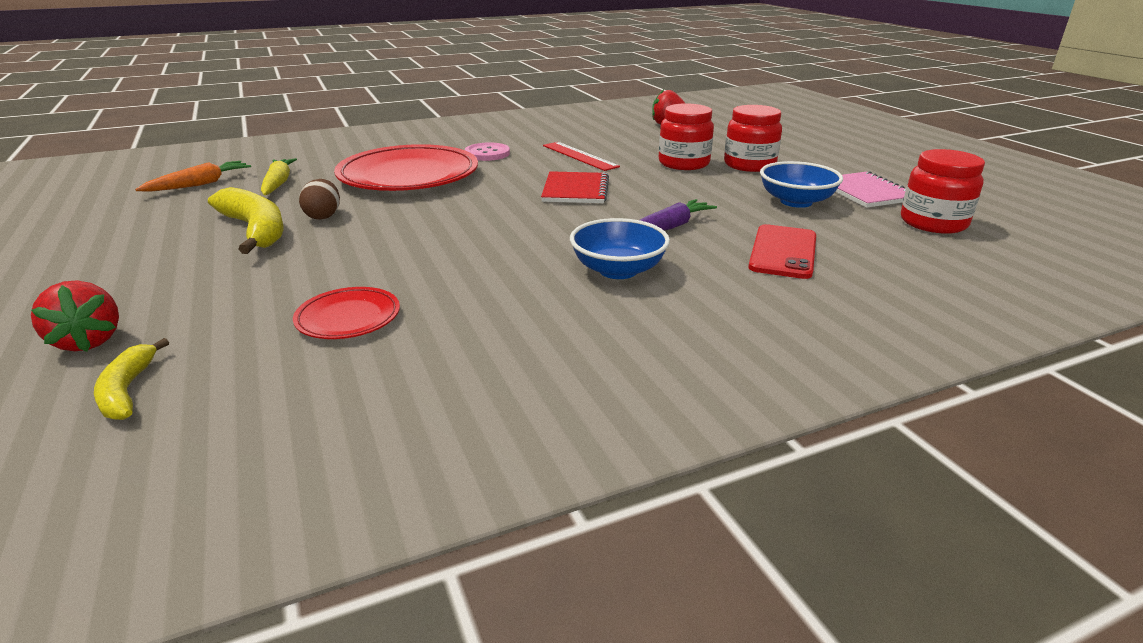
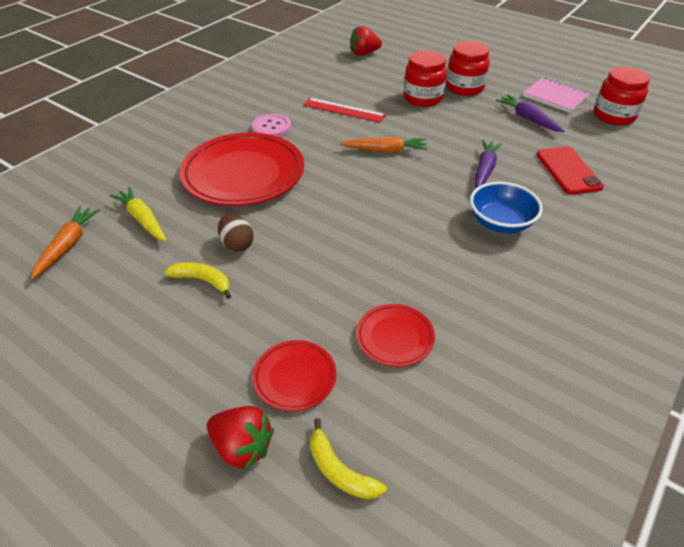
camera: 30 degrees left, 15 degrees up
yellow banana [208,187,283,254] -> yellow banana [164,262,231,299], size x0.57
red notebook [541,171,609,203] -> orange carrot [340,137,428,153]
blue bowl [760,161,843,208] -> purple carrot [496,95,565,132]
none -> red plate [253,340,336,411]

